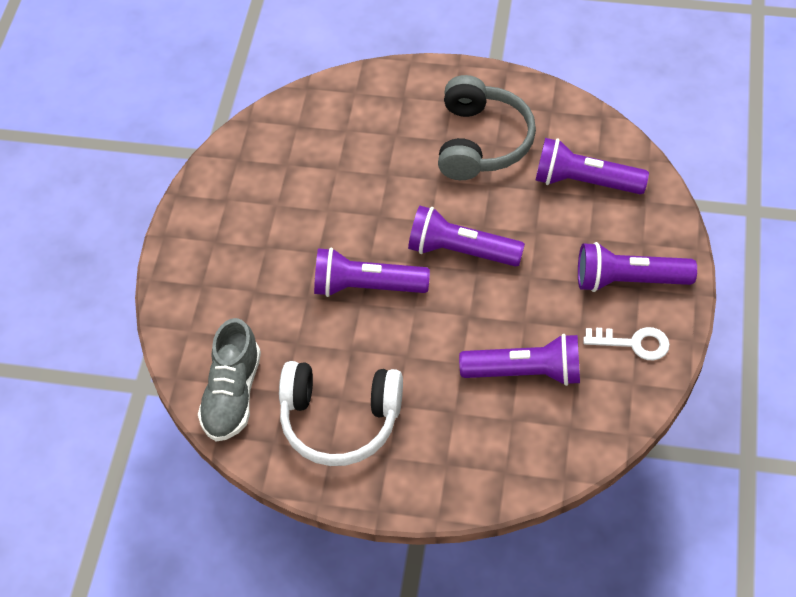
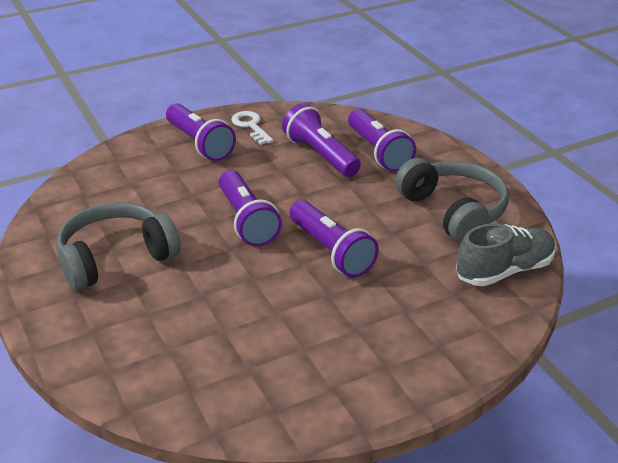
camera: 130 degrees left, 20 degrees down
white headphones [279,361,403,466] -> grey headphones [395,158,509,243]
purple flashlight [535,138,649,194] -> purple flashlight moved to [348,109,416,172]

